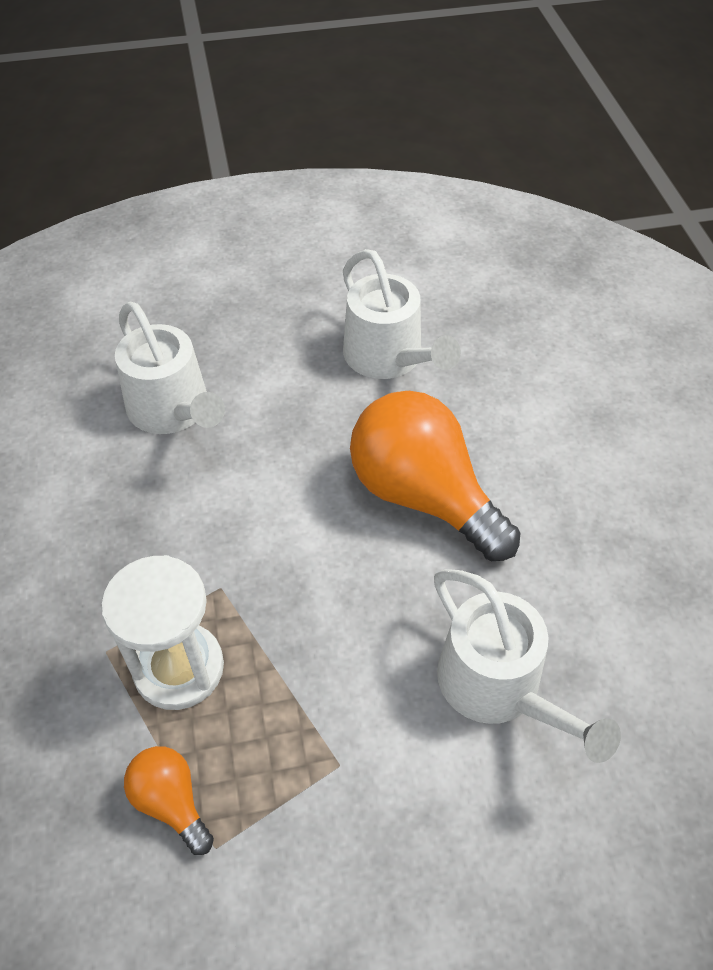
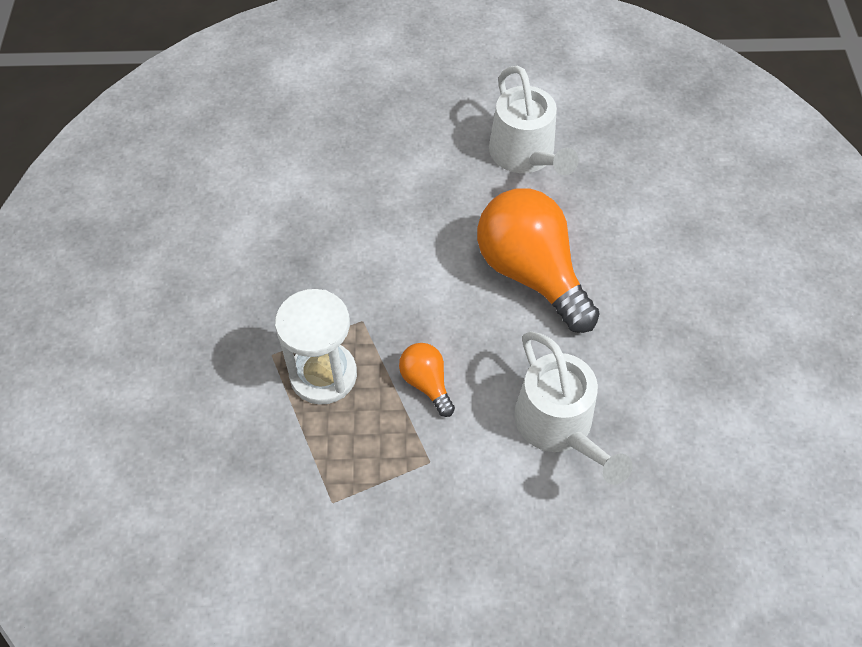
camera: 10 degrees right, 5 degrees up
white watering can [115,302,225,434] -> none
orange light bulb [124,746,214,855] -> orange light bulb moved to [399,343,455,417]

